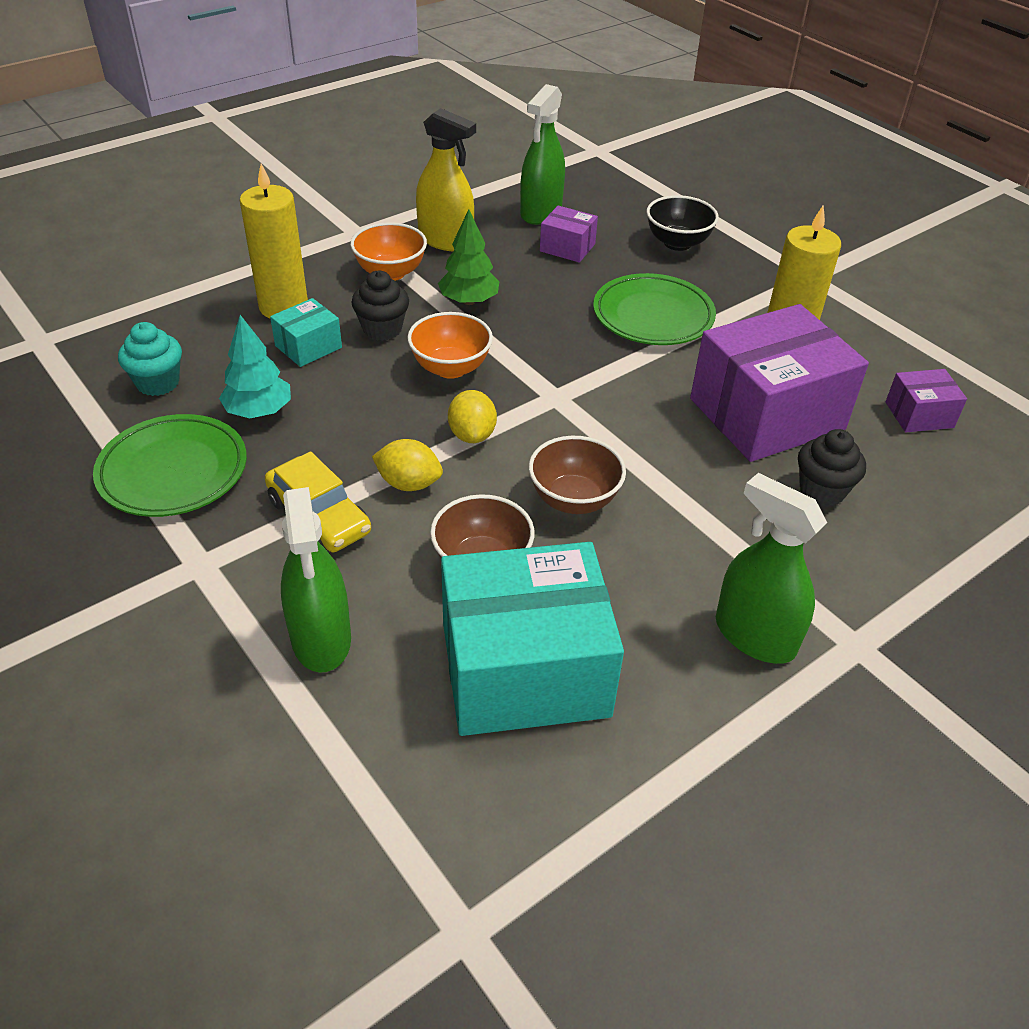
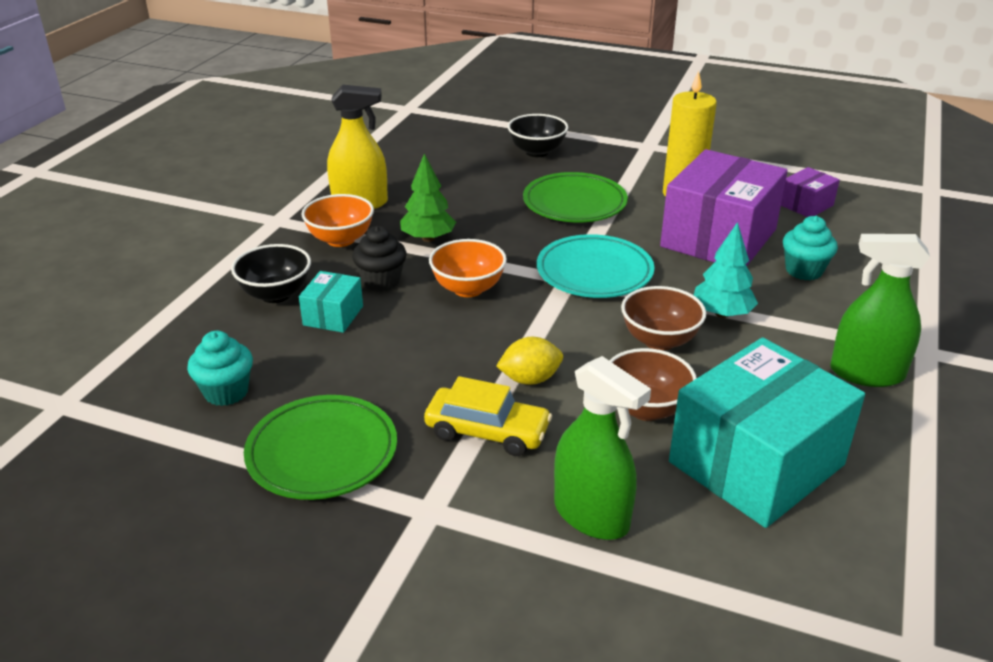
camera: 30 degrees left, 10 degrees down
turquoise tree [219,315,291,418] -> turquoise tree moved to [694,222,758,318]
yellow candle [240,164,308,318] -> black bowl [231,244,311,303]
yellow lemon [448,390,497,443] -> none
green spray bottle [520,84,565,225] -> none
purple box [540,206,598,263] -> none
black cupcake [798,429,866,507] -> turquoise cupcake [783,216,838,280]
none -> turquoise plate [537,234,654,298]

